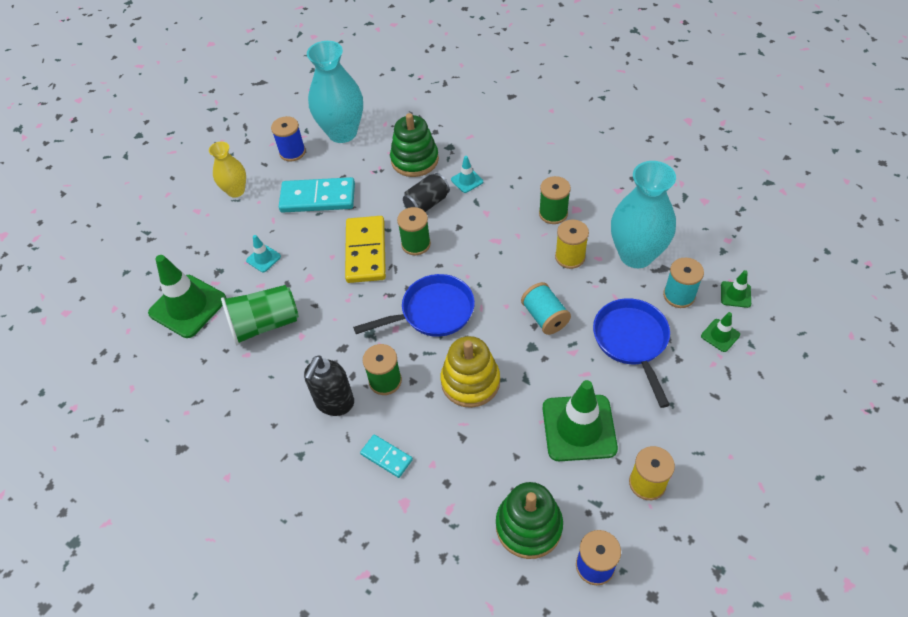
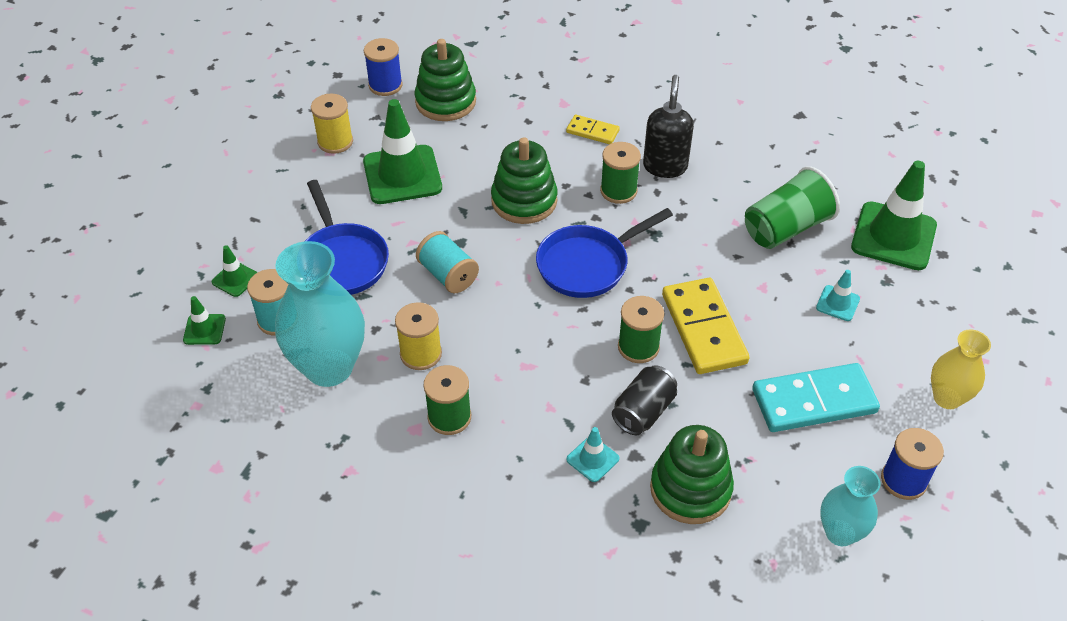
camera: 165 degrees right, 5 degrees down
turquoise vase [307,41,363,143] -> turquoise vase [820,466,881,546], size x0.57
turquoise domino [360,434,413,478] -> yellow domino [566,115,620,144]
yellow stacking toy [441,336,500,408] -> green stacking toy [491,137,557,224]

